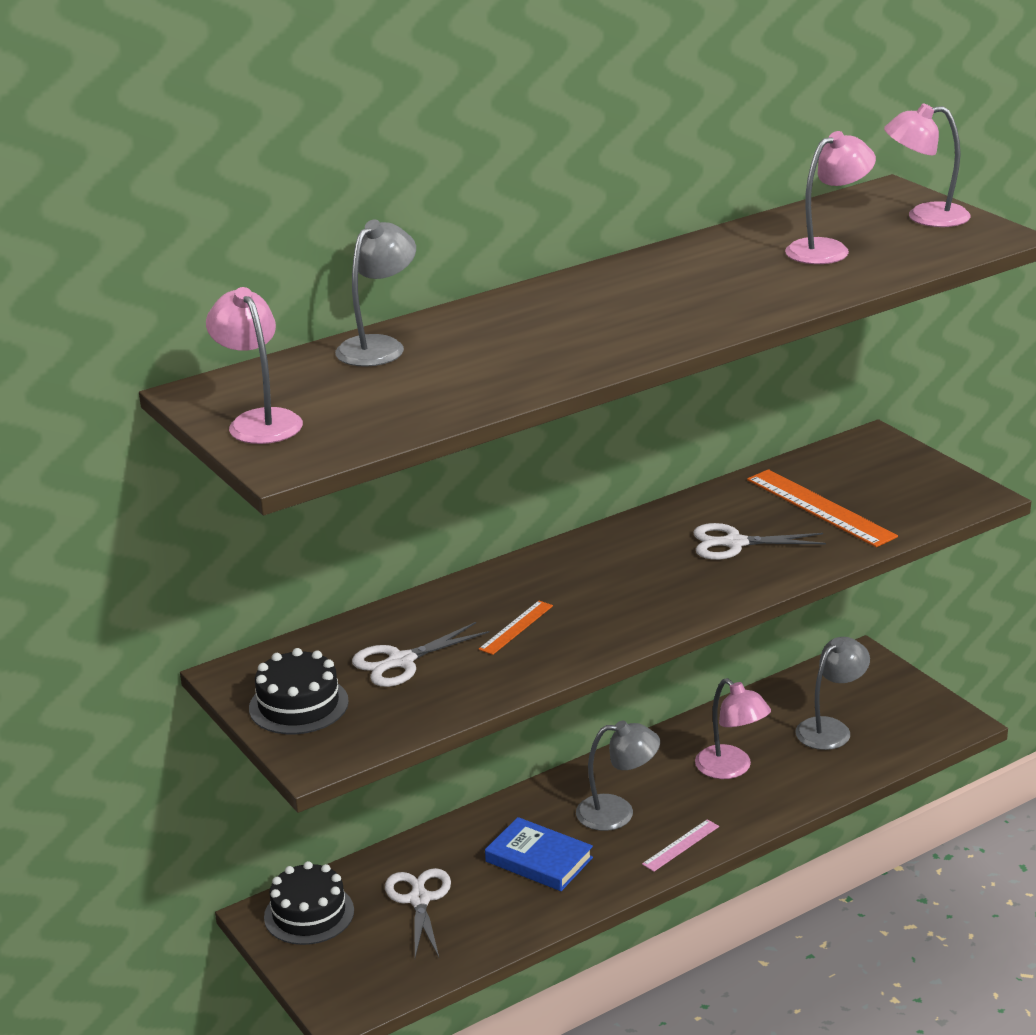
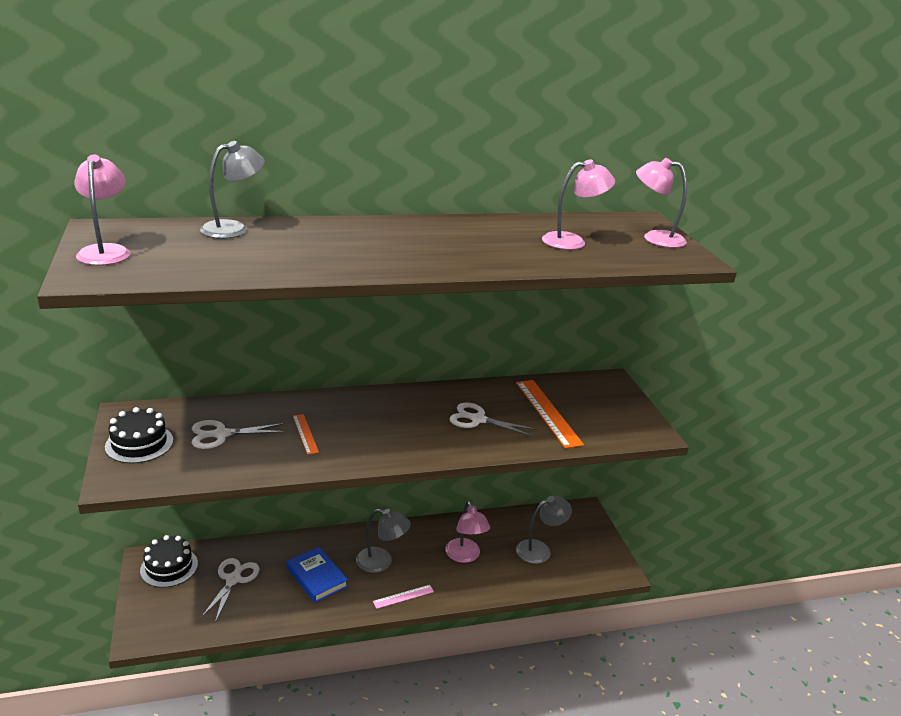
camera: 15 degrees right, 0 degrees up
orange ruler [479,601,553,655] -> orange ruler turned 75 degrees counterclockwise [293,414,319,455]

